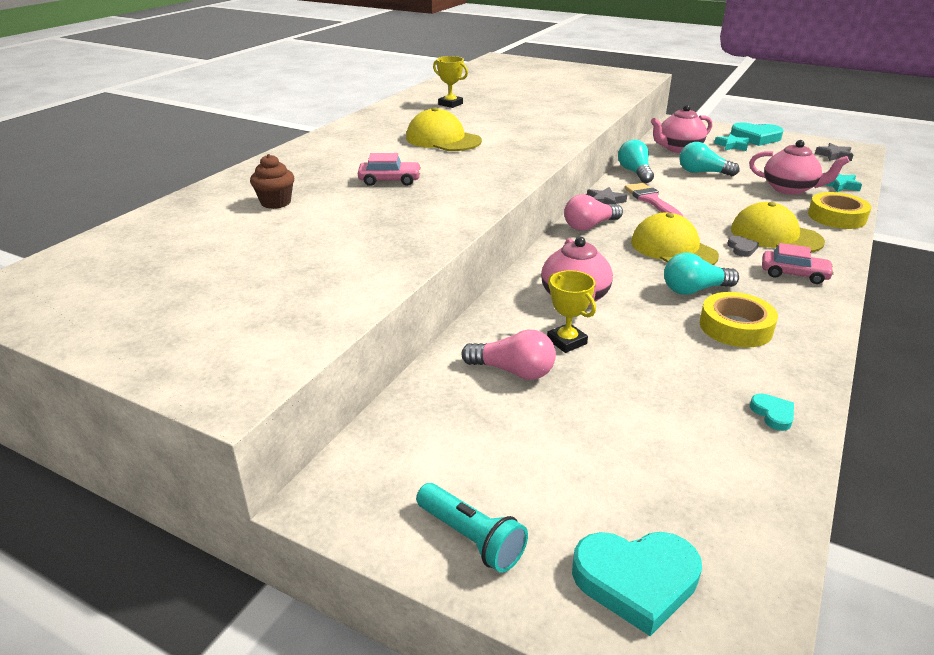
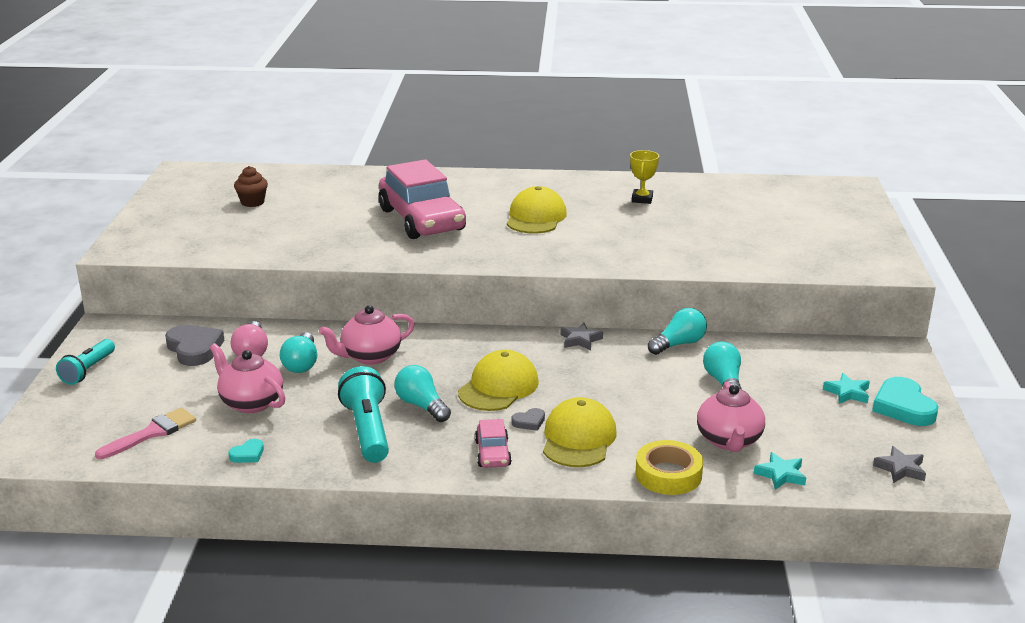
camera: 65 degrees right, 5 degrees down
brown cupcake [250,154,294,209] -> brown cupcake moved to [234,166,268,207]
pink car [358,153,421,186] -> pink car [379,159,466,239], size x2.27
yellow trophy [547,270,596,353] -> turquoise light bulb [280,332,317,373]
pink light bulb [564,194,623,231] -> none
turquoise heart [572,532,702,636] -> none
pink brush [624,183,683,216] -> pink brush moved to [95,407,196,459]
pink teapot [651,105,712,153] -> pink teapot moved to [210,343,285,413]
yellow tape [700,292,778,348] -> turquoise flashlight [338,366,389,463]
none -> grey heart [165,325,225,366]

